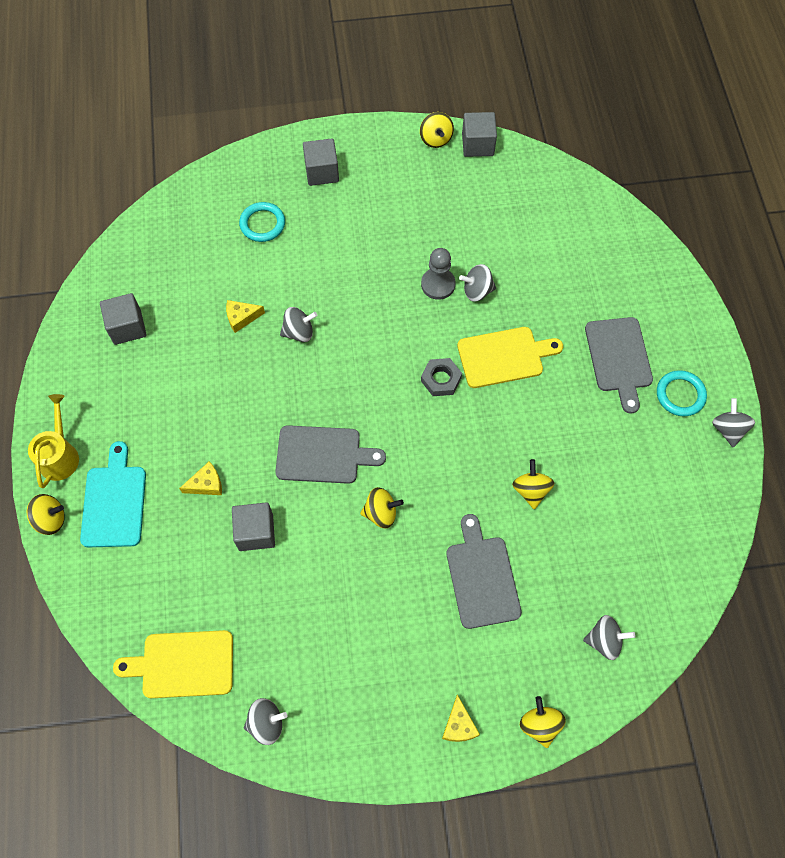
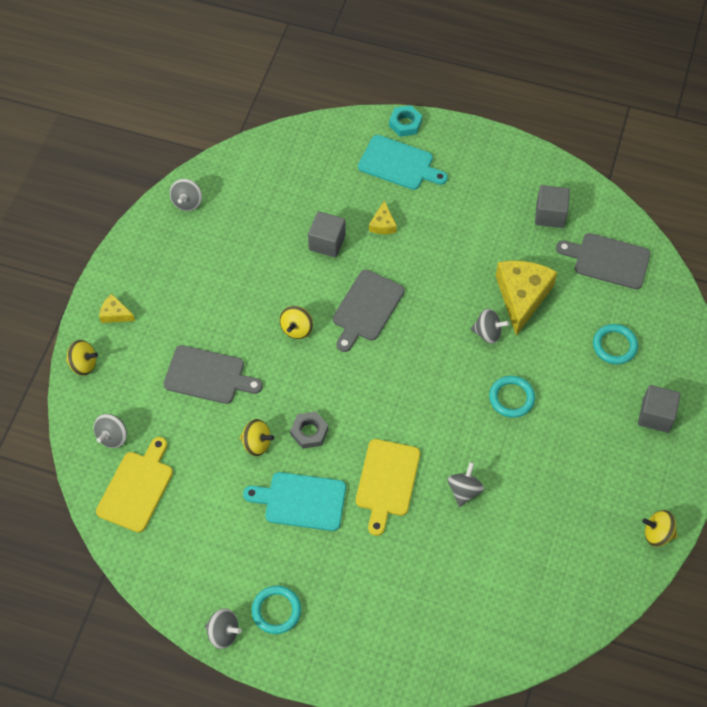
camera: 115 degrees right, 5 degrees down
yellow spinning top [27,494,65,535] -> turquoise nut [389,105,422,137]
yellow watering can [28,394,79,488] -> none
yellow cutting board [113,630,233,698] -> yellow cutting board moved to [96,437,173,533]
yellow cheese [226,300,265,333] -> yellow cheese [496,261,558,335], size x2.11
grey spinning top [280,307,317,342] -> grey spinning top turned 90 degrees counterclockwise [471,309,509,344]
grey pawn [421,248,455,300] -> none
grey nut [421,358,462,396] -> grey nut moved to [290,412,328,449]
grey cube [462,112,497,157] -> none
grey cutting board [585,317,653,414] -> grey cutting board moved to [556,233,650,289]
none -> turquoise cutting board [243,472,346,531]
none -> turquoise ring [489,376,535,418]

